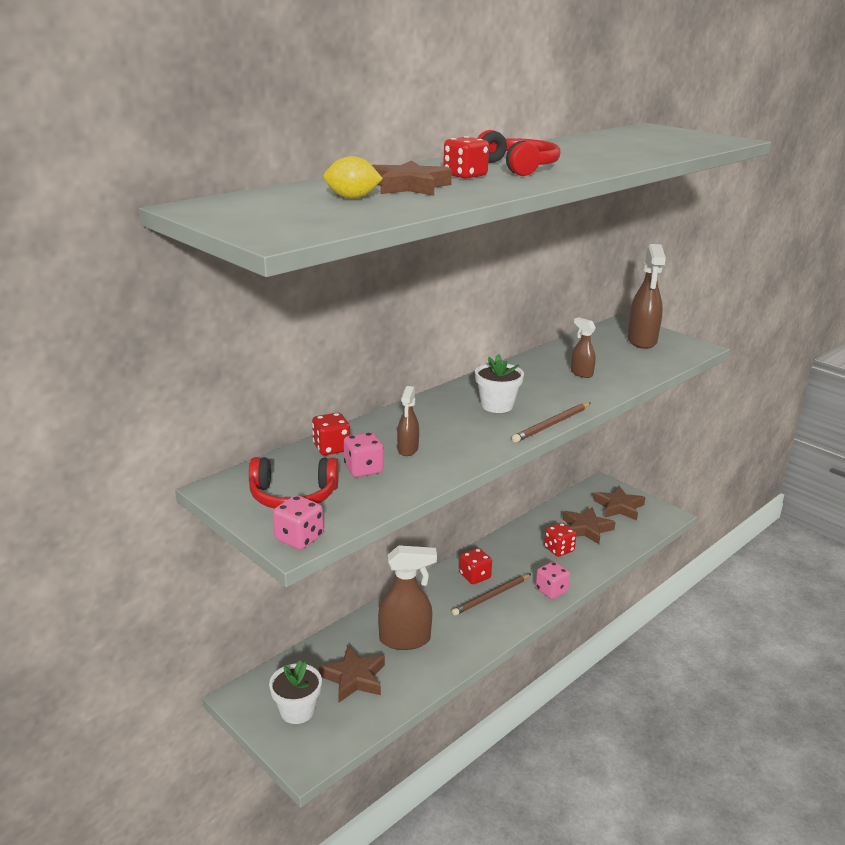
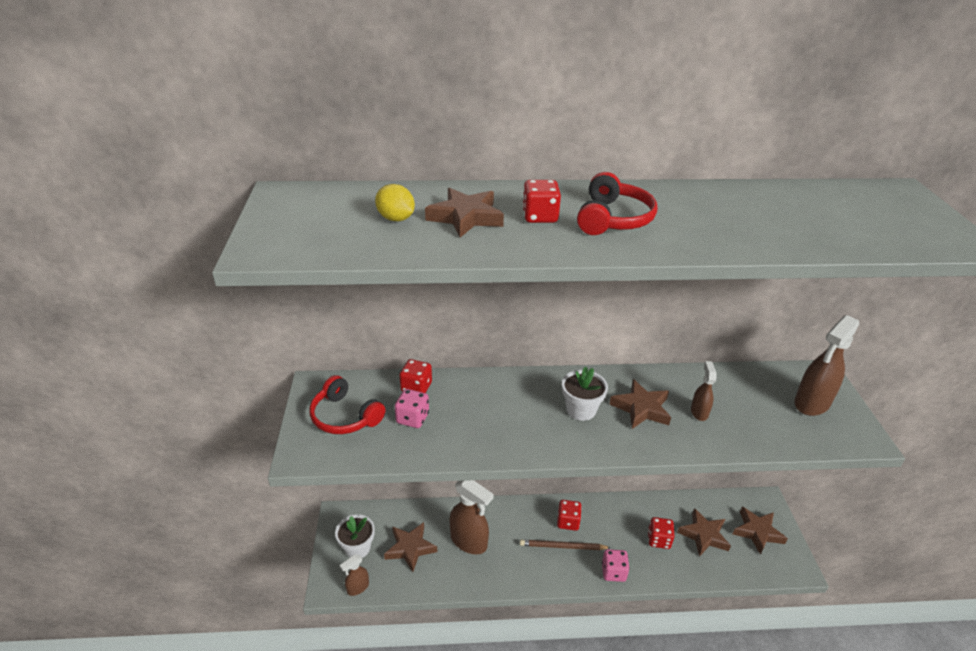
camera: 40 degrees right, 10 degrees up
pink dice [273,495,323,550] -> none
brown spray bottle [397,386,419,456] -> brown spray bottle moved to [340,555,369,596]
brown pencil [512,403,591,443] -> none
none -> brown star [609,379,671,429]

